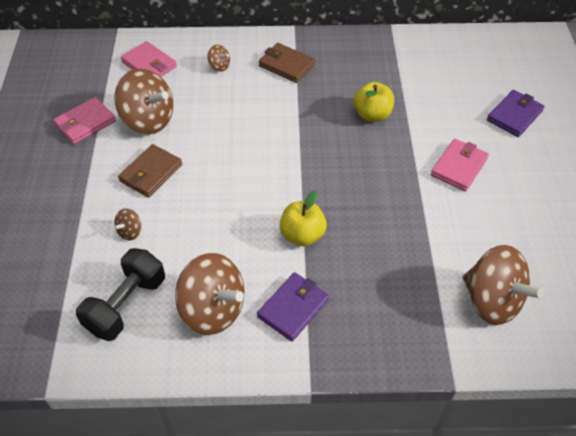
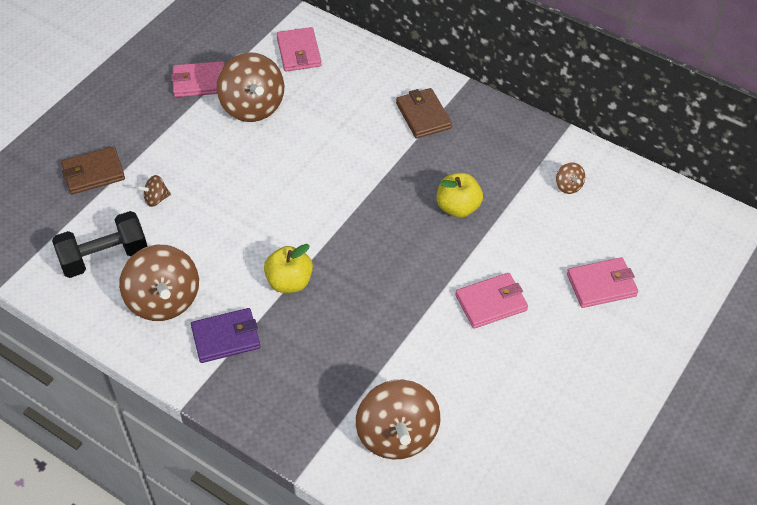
camera: 35 degrees right, 0 degrees up
brown wallet [118,144,182,198] -> brown wallet moved to [61,147,125,194]
brown spinning top [208,45,230,72] -> brown spinning top moved to [556,162,585,194]
purple wallet [487,90,544,137] -> pink wallet [567,257,638,308]

